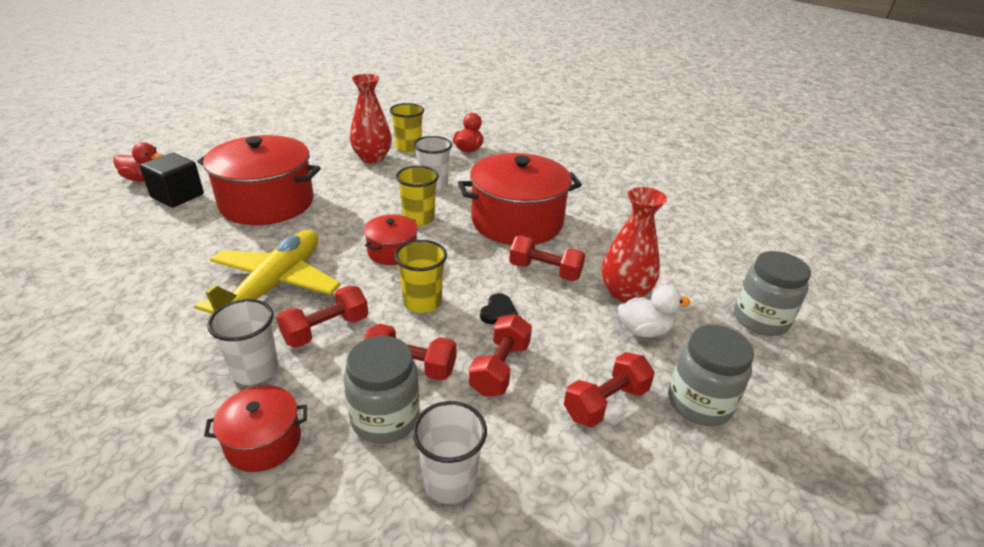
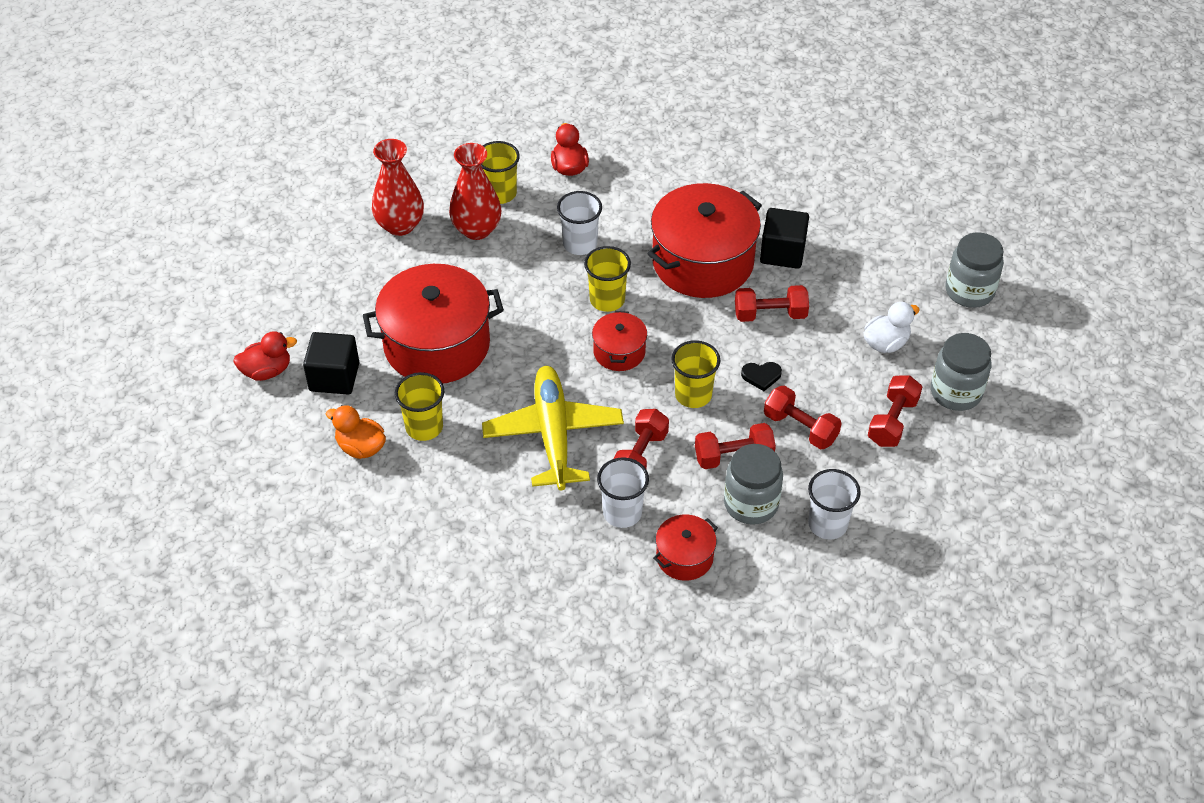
camera: 25 degrees left, 15 degrees up
red dumbbell [469,314,532,397] -> red dumbbell turned 45 degrees counterclockwise [764,386,842,449]
black heart [480,293,518,324] -> black heart turned 90 degrees clockwise [741,362,782,391]
red vase [601,187,667,303] -> red vase moved to [372,139,424,236]
none -> orange duck [326,405,386,459]
none -> yellow cup [395,372,444,441]
none -> black cube [760,208,809,269]

